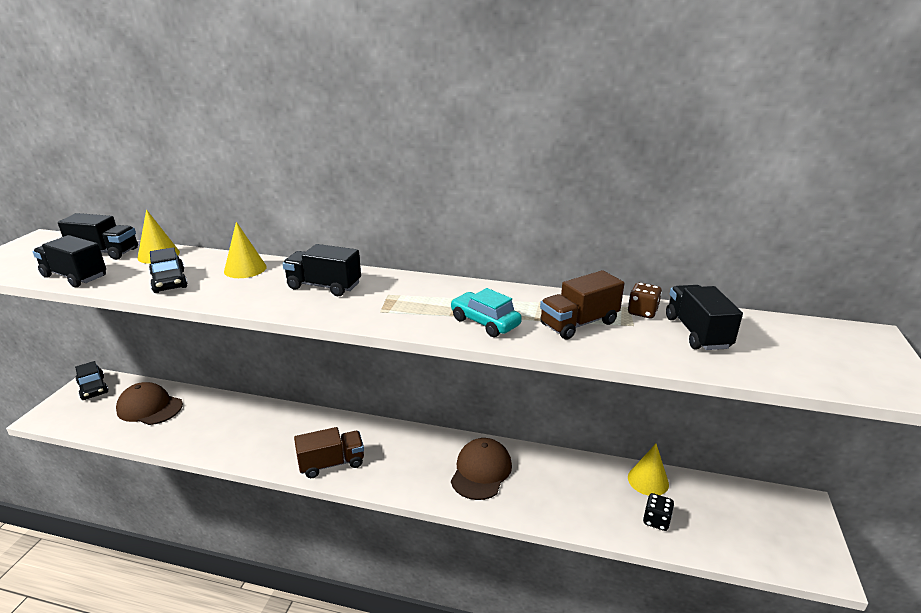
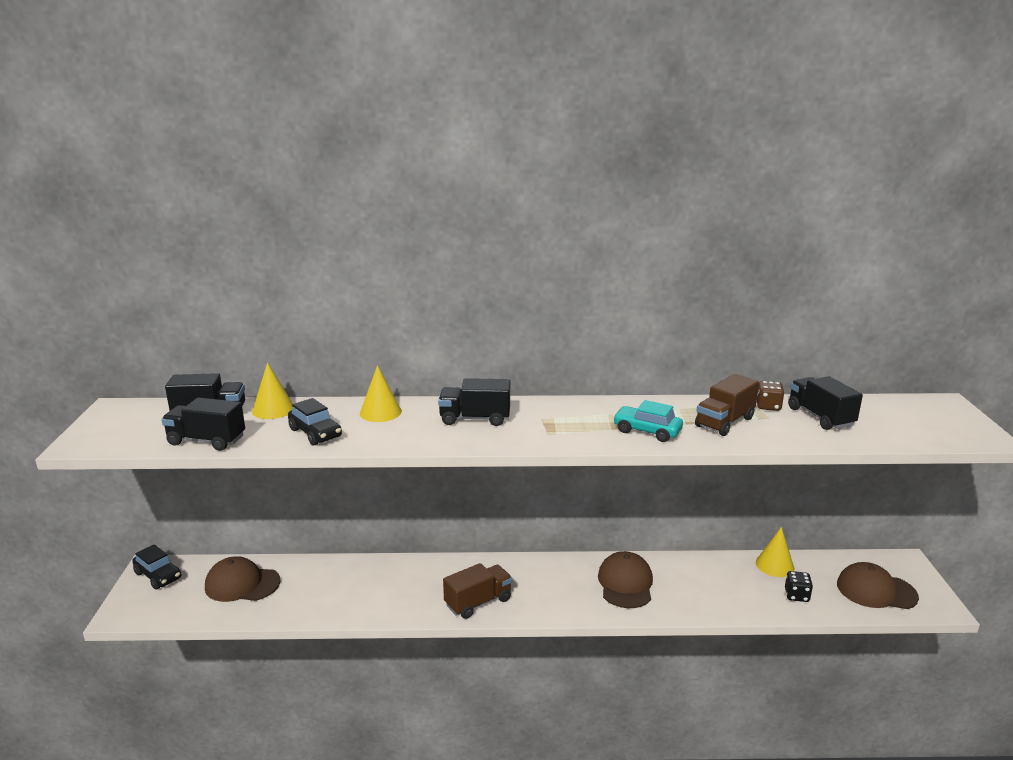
camera: 15 degrees left, 5 degrees down
none -> brown cap [837,562,919,609]

